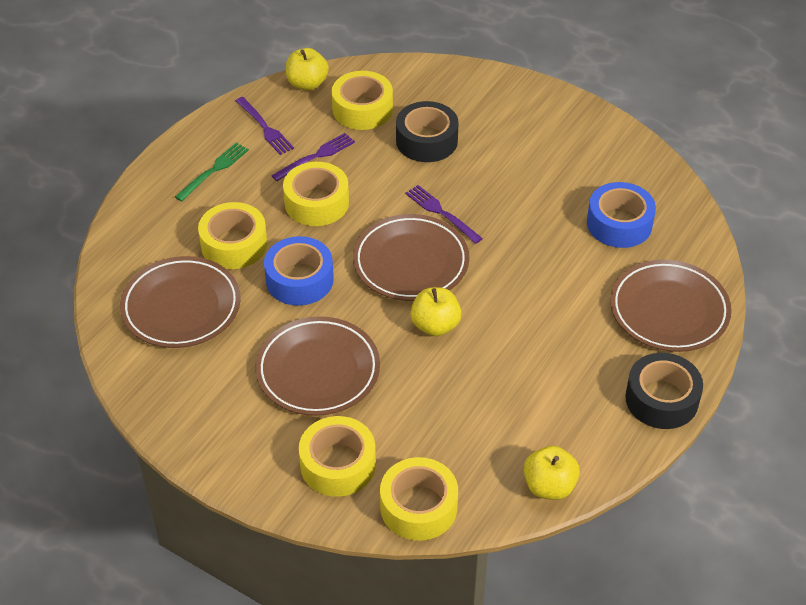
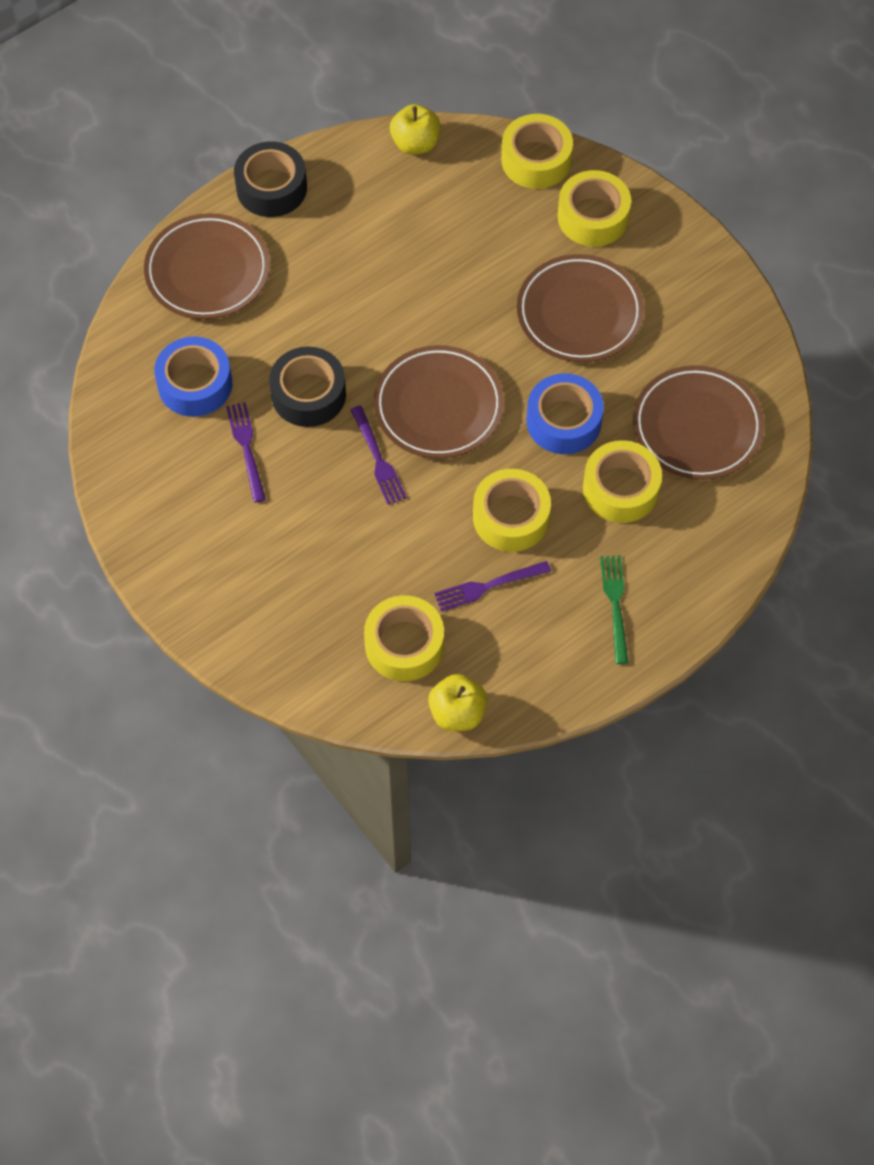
camera: 160 degrees left, 15 degrees up
green fork [175,143,249,202] -> green fork turned 120 degrees clockwise [600,555,629,664]
purple fork [236,97,294,155] -> purple fork moved to [226,402,266,503]
black tape [396,101,459,162] -> black tape moved to [269,347,346,427]
yellow apple [410,287,461,336] -> none

